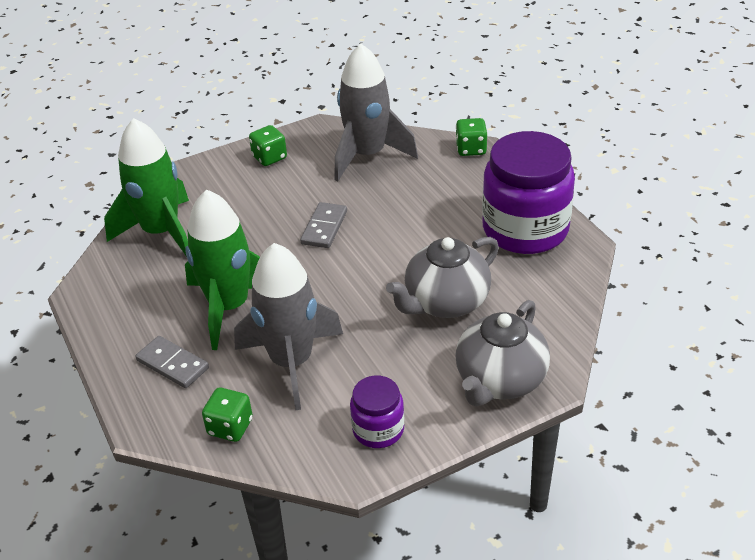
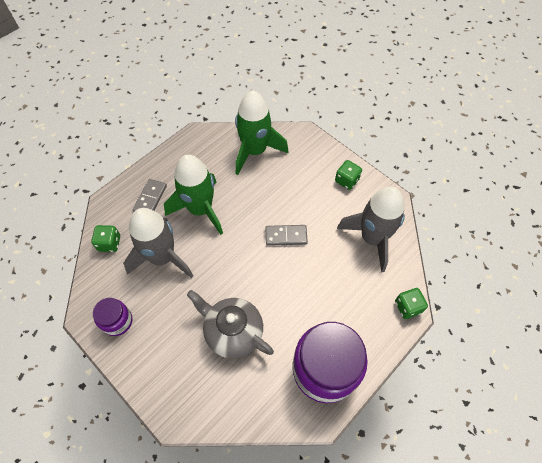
camera: 70 degrees right, 20 degrees up
grey teapot [455,300,550,406] -> none

